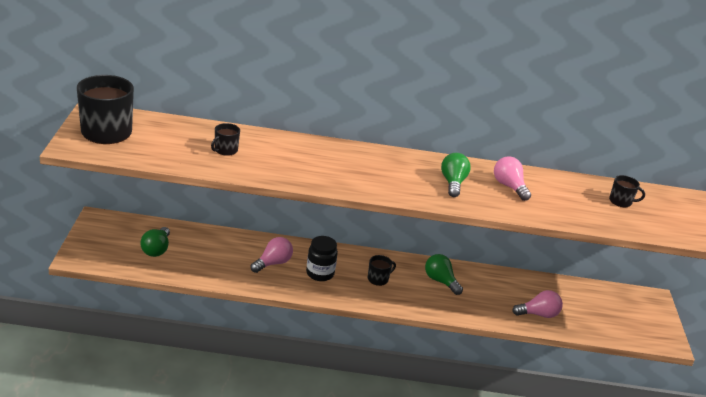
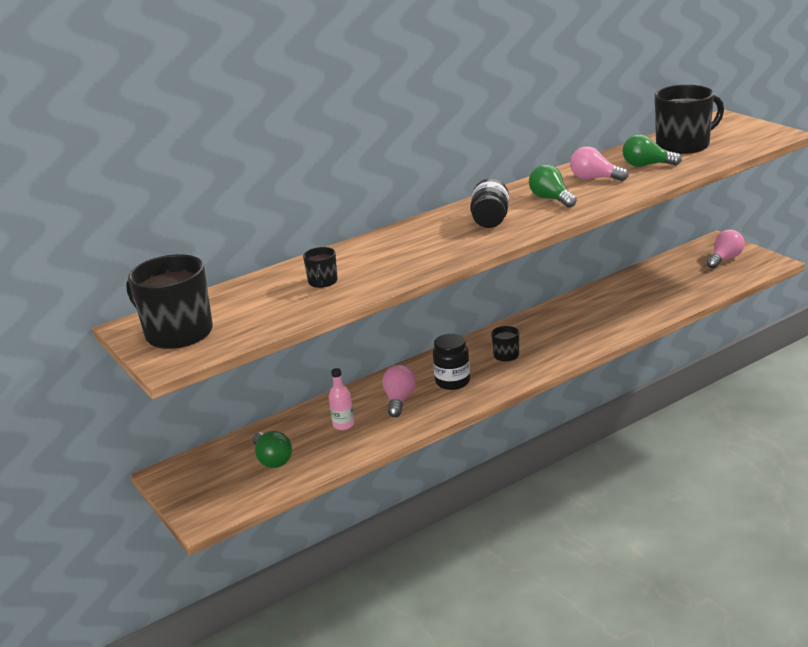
camera: 30 degrees left, 5 degrees down
green light bulb [425,254,463,295] -> green light bulb moved to [623,134,682,167]
pink light bulb [512,290,563,318] -> pink light bulb moved to [707,230,745,269]
black mug [609,175,645,207] -> black mug [655,85,724,154], size x2.14
none -> pink bottle [329,368,354,430]
none -> black jar [470,178,509,228]

